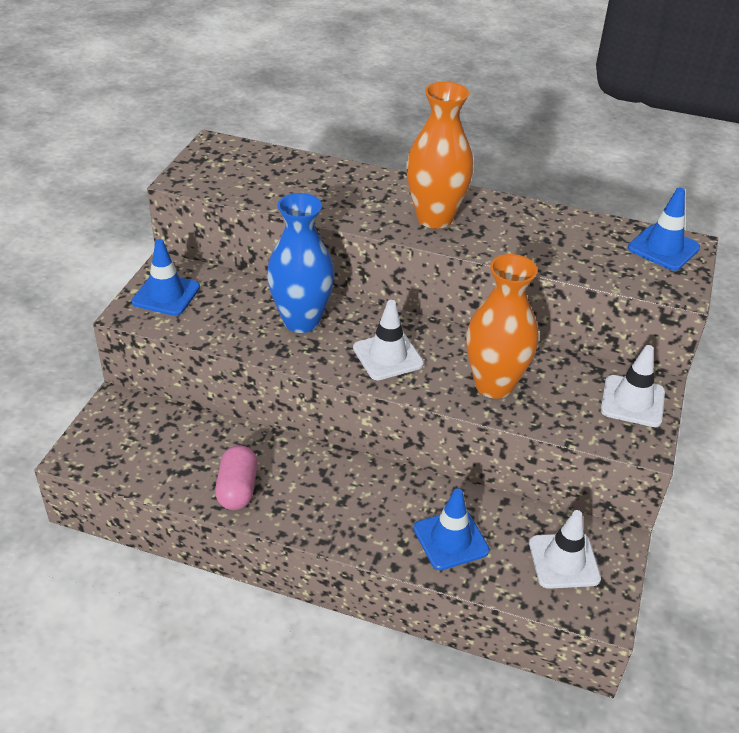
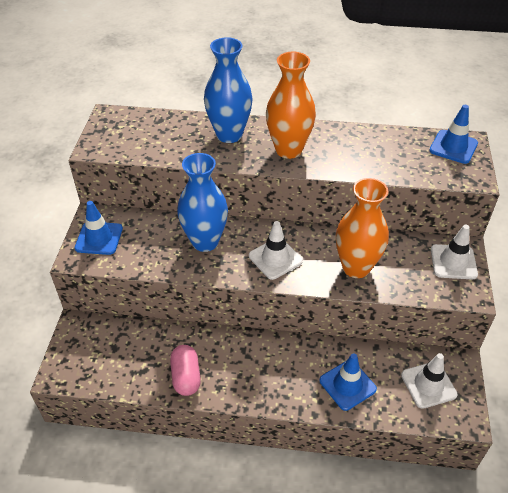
camera: 10 degrees left, 5 degrees up
none -> blue vase [204,37,253,143]

